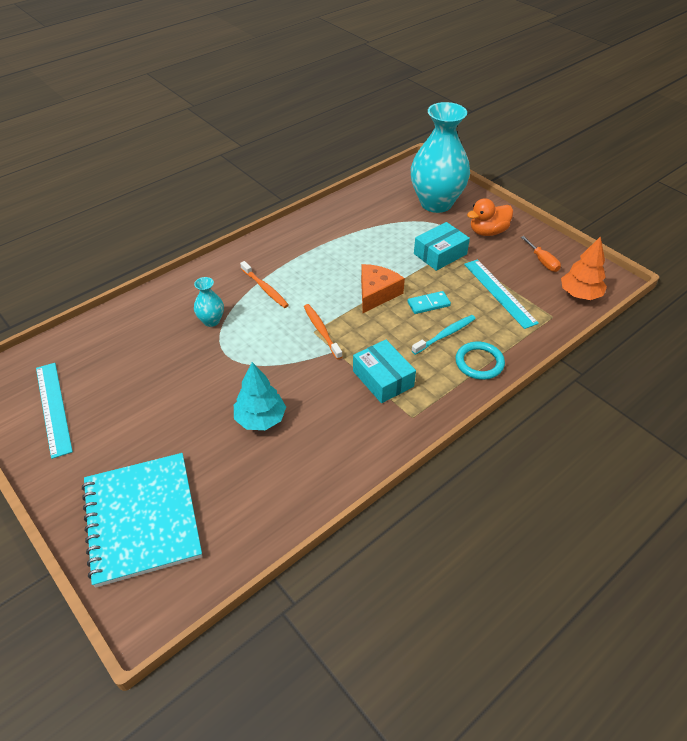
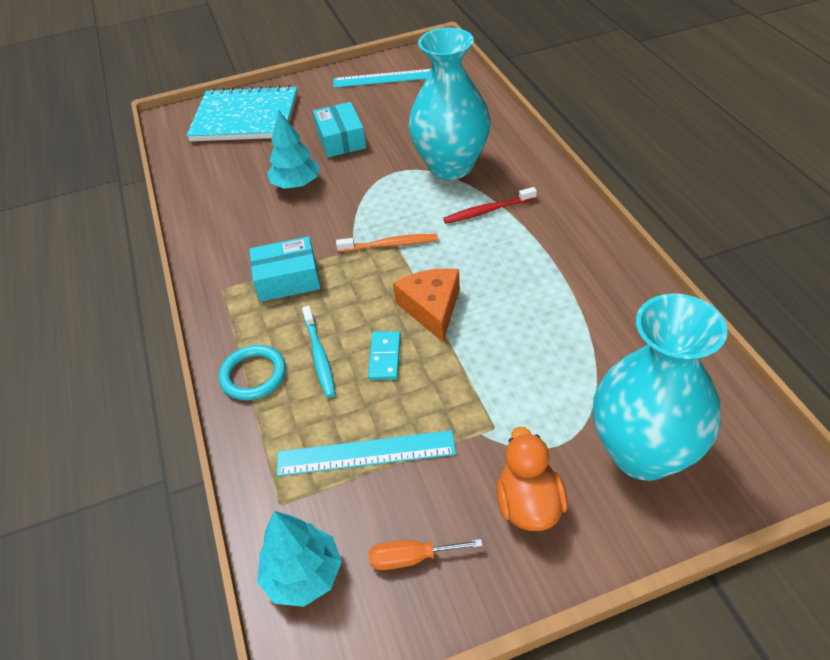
camera: 115 degrees right, 0 degrees up
turquoise vase [194,277,224,327] -> turquoise vase [409,28,490,180], size x2.33
orange toothbrush [240,261,289,308] -> red toothbrush [443,187,537,224]
orange cheese [361,264,405,313] -> orange cheese turned 150 degrees counterclockwise [393,268,460,342]
turquoise box [414,222,470,271] -> turquoise box moved to [313,102,366,158]
orange tree [561,236,607,300] -> turquoise tree [257,511,342,607]

